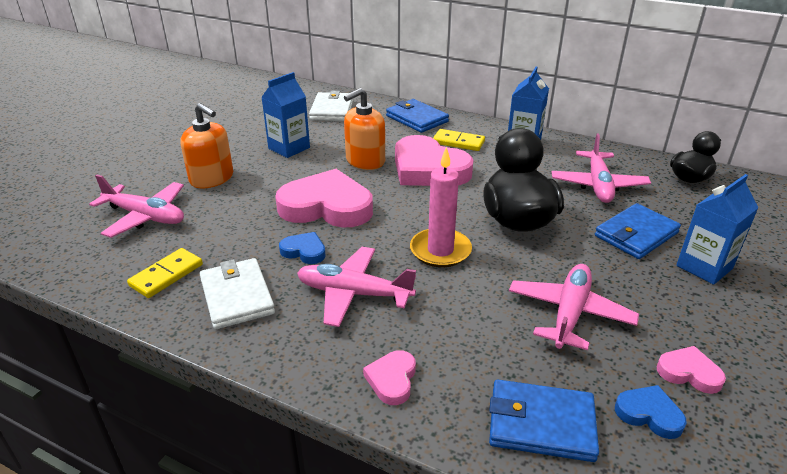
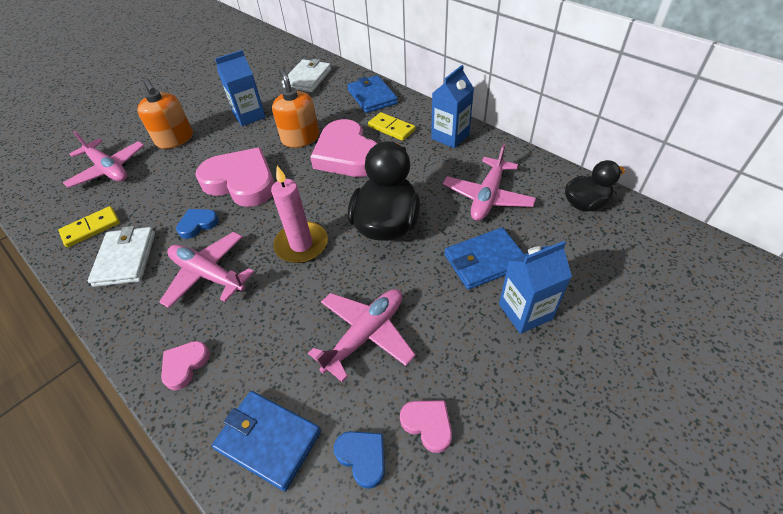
camera: 20 degrees right, 15 degrees up
blue heart [279,232,326,264] -> blue heart turned 75 degrees counterclockwise [176,209,219,239]
orange soap dispenser [344,88,385,170] -> orange soap dispenser turned 90 degrees clockwise [272,68,319,148]

